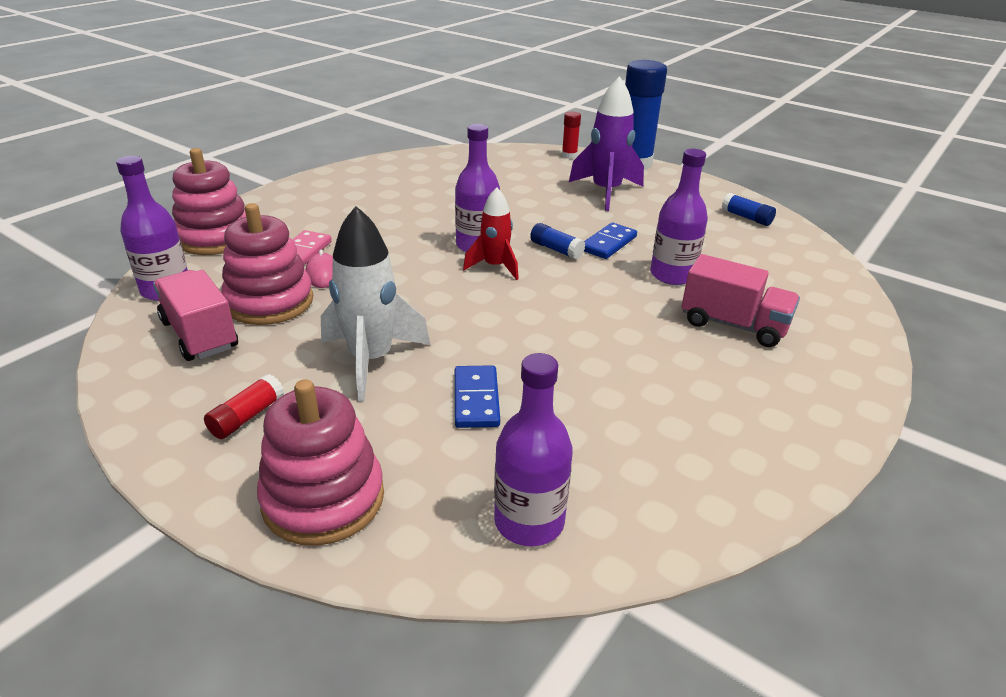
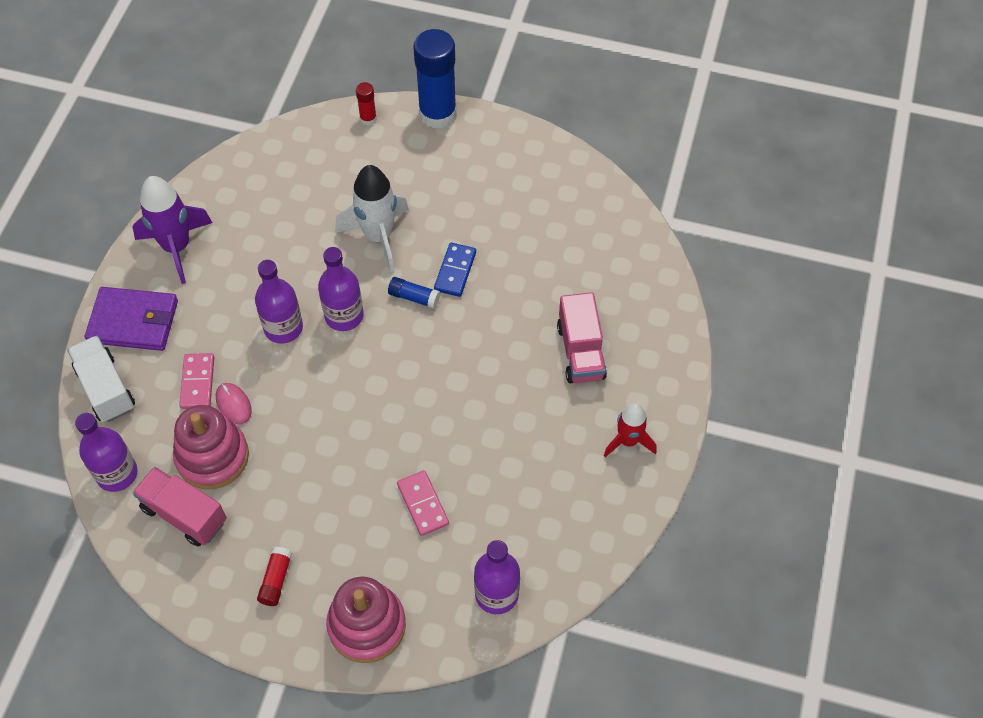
camera: 20 degrees left, 25 degrees up
pink stacking toy [172,148,246,255] -> white truck [67,335,135,422]
white rocket [321,206,430,402] -> white rocket moved to [335,165,409,272]
blue domino [455,365,500,428] -> pink domino [397,470,449,536]
red rocket [463,187,519,280] -> red rocket moved to [604,403,657,457]
purple rocket [569,76,644,211] -> purple rocket moved to [132,176,213,284]
purple bottle [650,149,708,285] -> purple bottle moved to [255,260,303,344]
pink truck [682,254,800,347] -> pink truck turned 75 degrees clockwise [557,292,607,383]
blue glue stick [722,193,776,226] -> none
none -> purple wallet [85,287,178,351]

